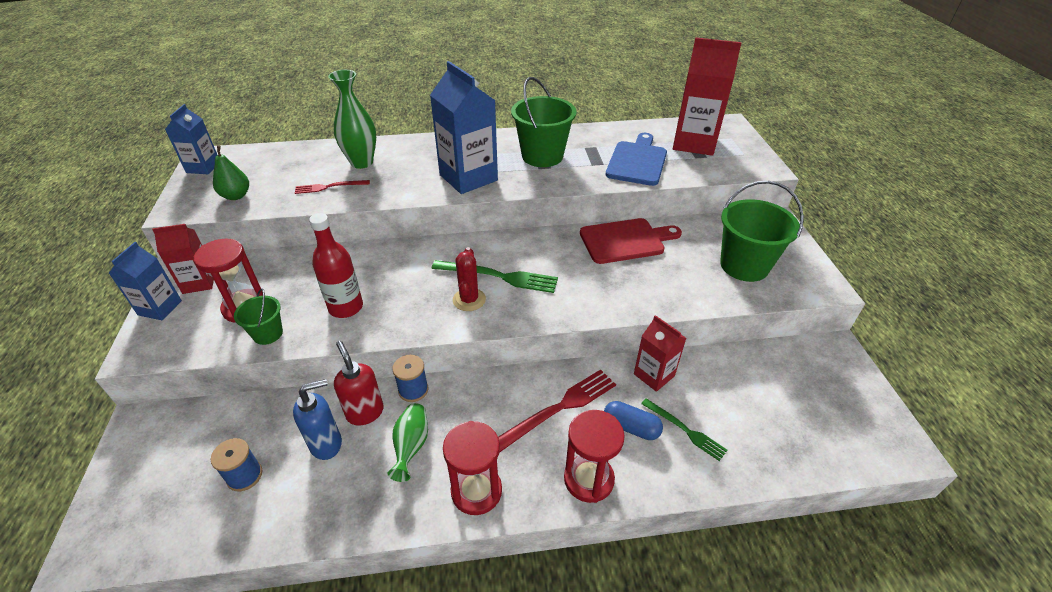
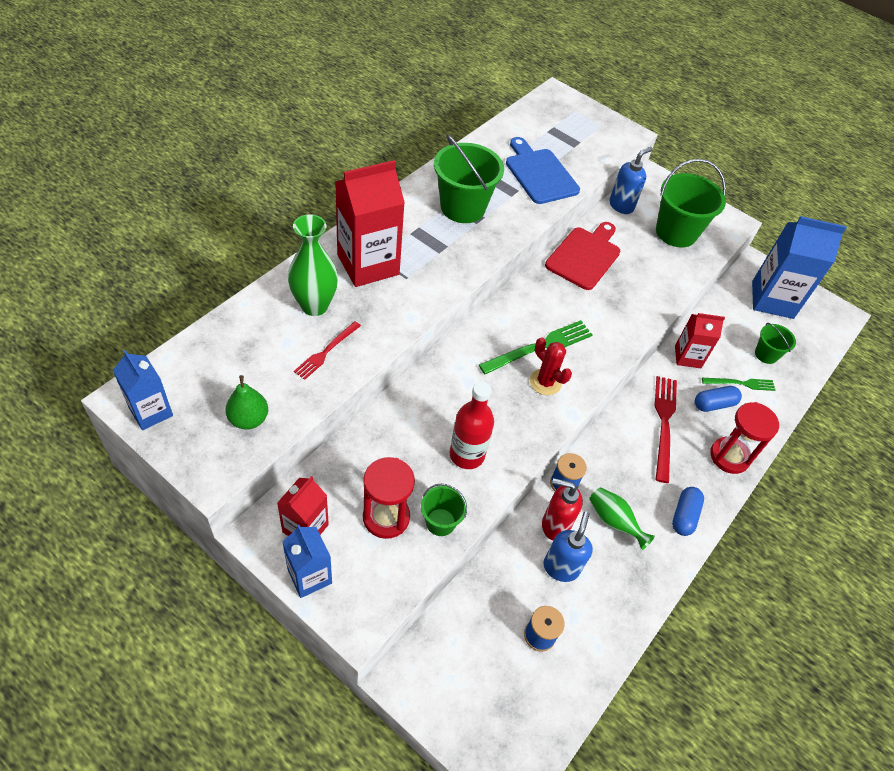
camera: 50 degrees left, 10 degrees up
blue carton [430,61,498,194] -> blue carton moved to [752,216,847,319]
red hourglass [443,421,502,515] -> blue capsule [672,487,704,536]
red carton [673,37,742,156] -> red carton moved to [335,160,405,287]
none -> blue soap dispenser [609,147,653,214]
none -> green bucket [755,323,796,364]

